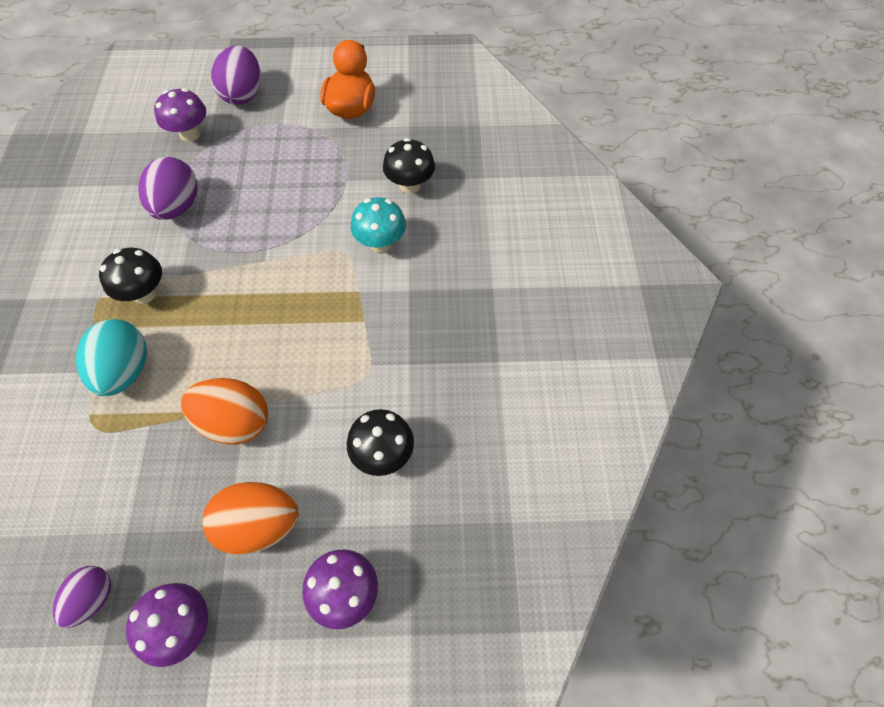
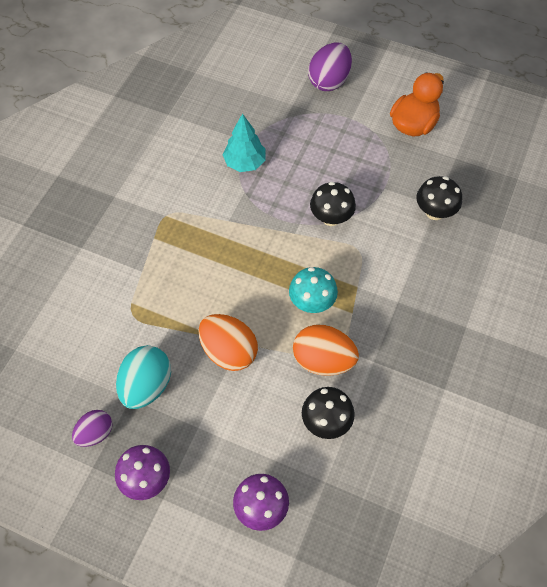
camera: 25 degrees right, 0 degrees up
turquoise egg [76,319,147,396] -> turquoise egg moved to [116,345,171,409]
black mushroom [99,248,162,304] -> black mushroom moved to [310,182,356,226]
purple egg [138,157,197,220] -> turquoise tree [223,113,266,172]
purple mushroom [154,88,206,142] -> none
orange egg [202,482,299,555] -> orange egg moved to [293,325,359,376]
turquoise mushroom [351,197,406,253] -> turquoise mushroom moved to [289,267,338,313]

